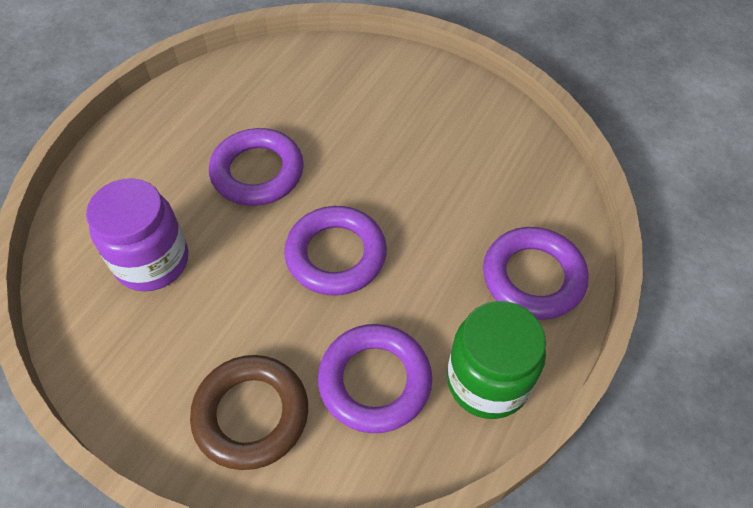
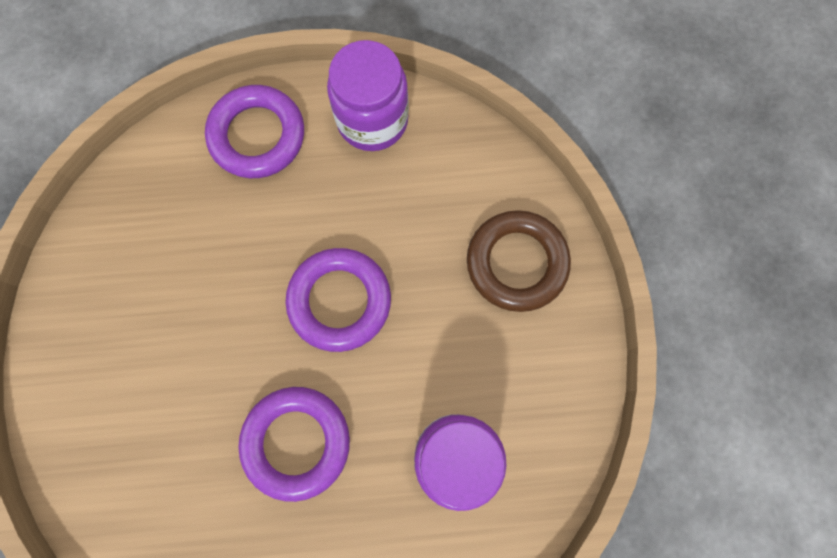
camera: 125 degrees left, 20 degrees up
purple ring [318,324,432,433] -> none
green jar [447,301,546,419] -> purple jar [327,40,409,151]

